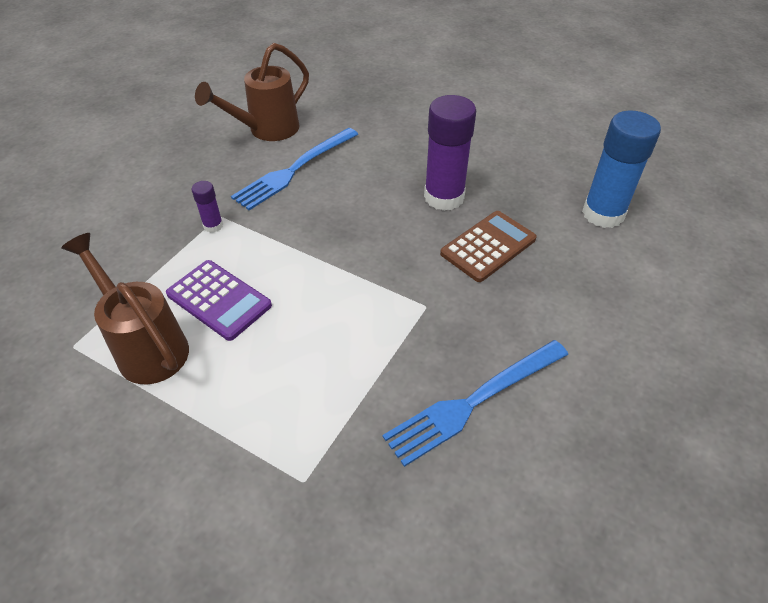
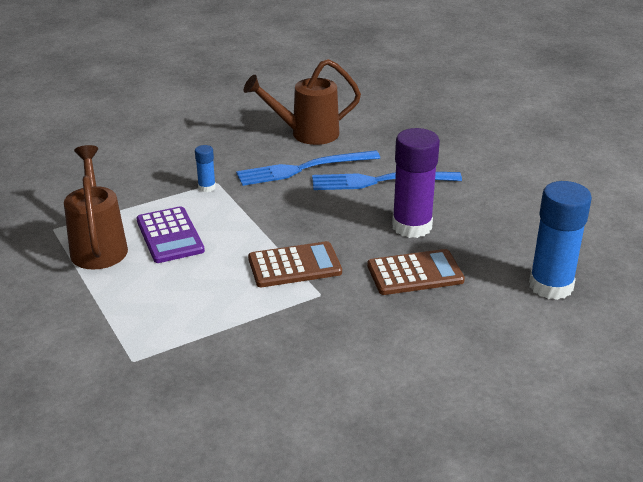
camera: 30 degrees right, 15 degrees down
purple glue stick [192,181,223,233] -> blue glue stick [195,145,216,192]
blue fork [383,340,568,467] -> blue fork moved to [312,172,462,190]
none -> brown calculator [248,241,342,287]

